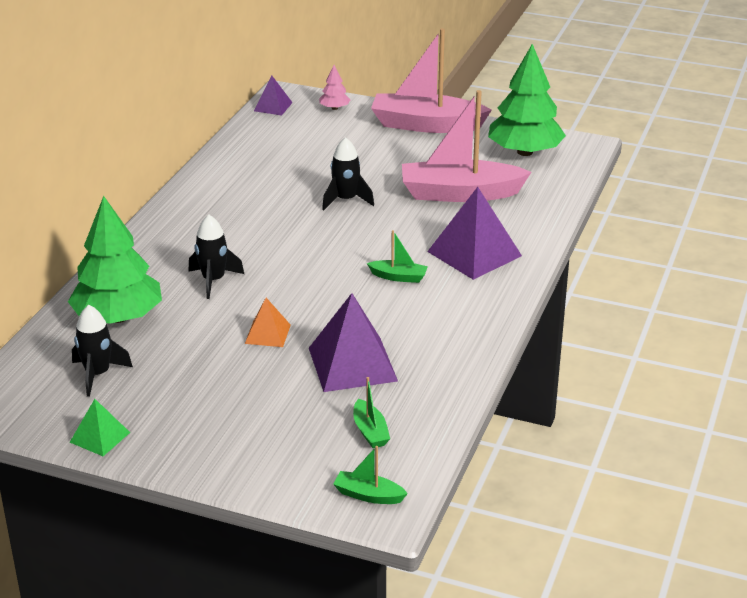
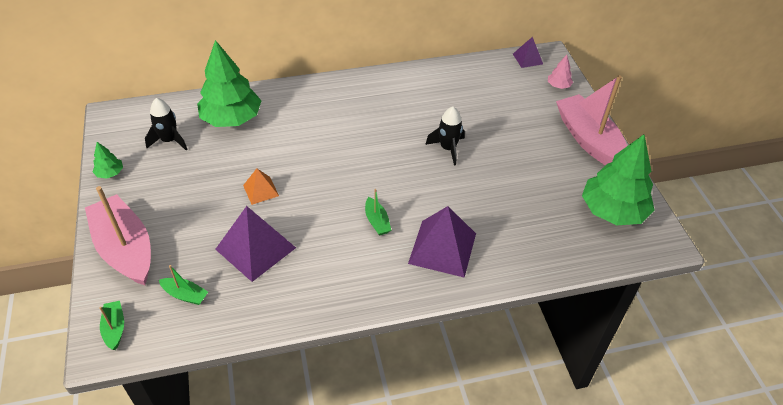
camera: 55 degrees right, 15 degrees up
green pyramid [70,399,130,456] -> green tree [93,142,123,179]
black rocket [188,215,244,299] -> none
green boat [353,377,390,448] -> green boat turned 105 degrees counterclockwise [159,265,208,305]
pink boat [402,90,531,202] -> pink boat moved to [85,186,151,285]

